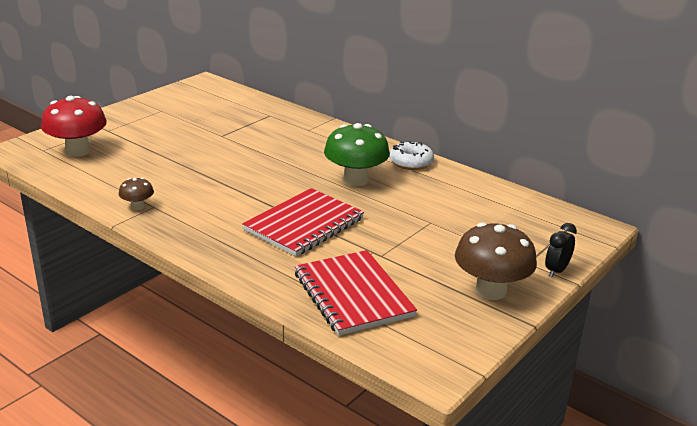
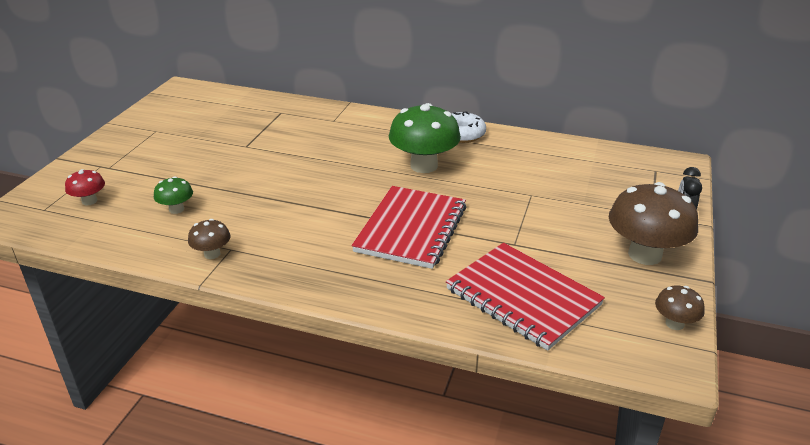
camera: 20 degrees left, 5 degrees up
red mushroom [41,96,107,157] -> red mushroom [65,169,105,206], size x0.49
none -> green mushroom [154,176,193,214]
none -> brown mushroom [655,285,705,330]

